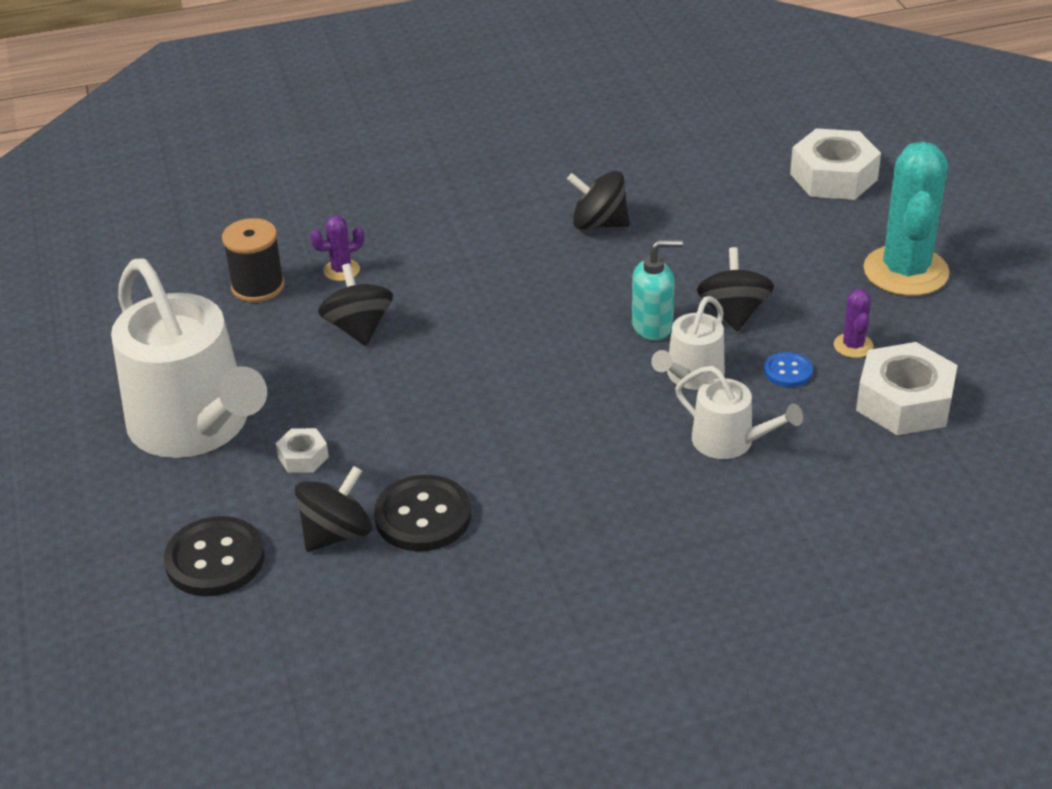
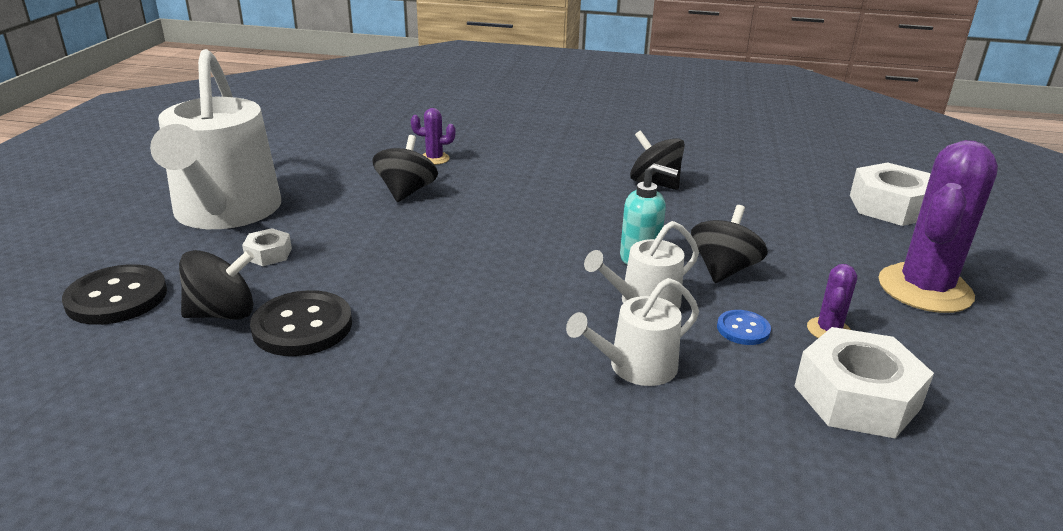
camera: 25 degrees right, 10 degrees down
black spool [222,218,285,302] -> none
white watering can [675,366,803,459] -> white watering can turned 90 degrees clockwise [566,278,699,386]
turquoise cactus [863,141,950,296] -> purple cactus [879,140,998,313]

